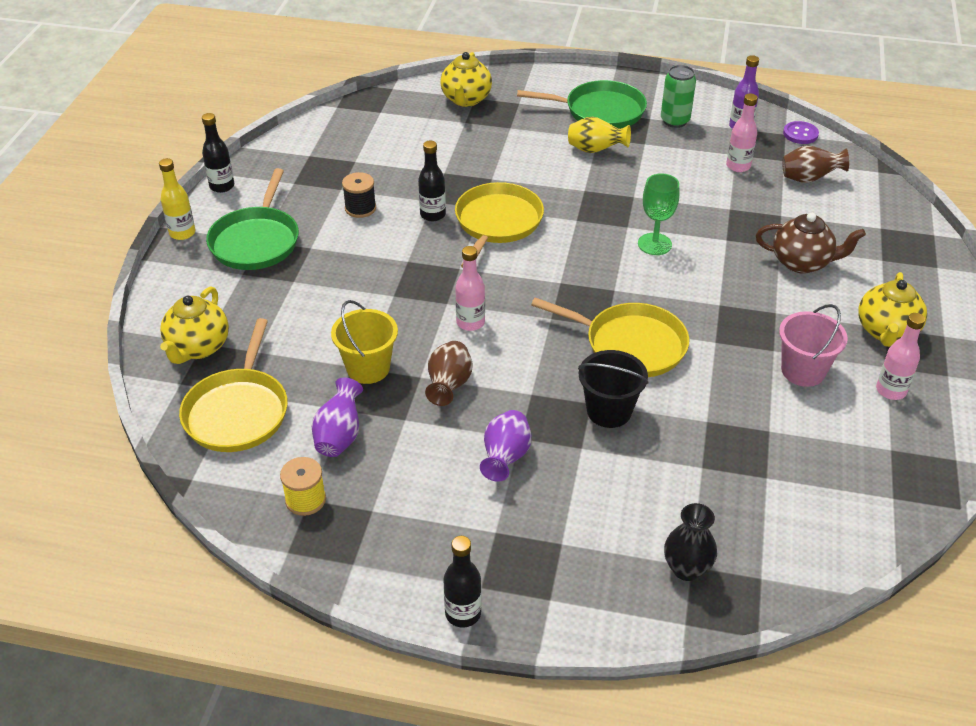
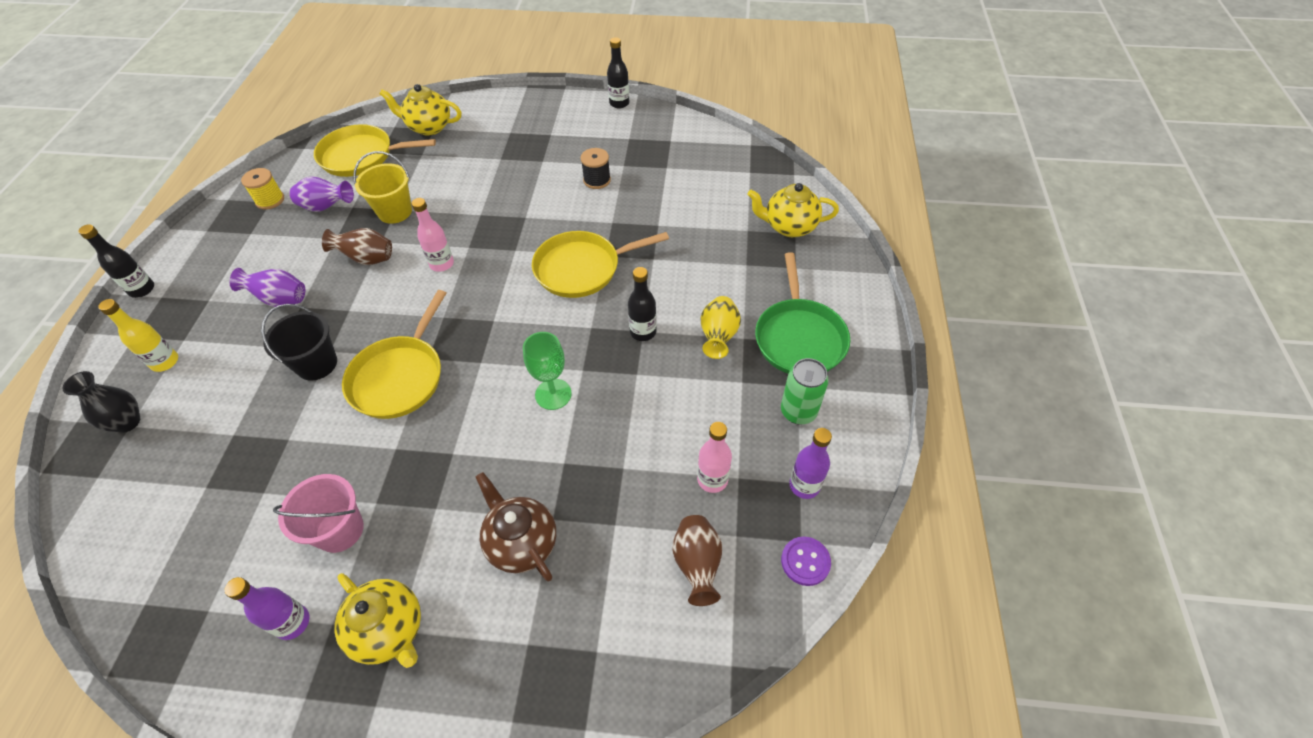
camera: 85 degrees right, 10 degrees up
yellow bottle [159,158,195,240] -> yellow bottle moved to [98,299,178,372]
green pan [206,168,299,270] -> none
black bottle [418,141,446,221] -> black bottle moved to [628,267,657,341]
yellow pan [455,182,544,268] -> yellow pan turned 150 degrees clockwise [532,231,669,298]
brown teapot [756,213,866,274] -> brown teapot turned 135 degrees clockwise [476,472,556,582]
yellow teapot [858,272,927,347] -> yellow teapot turned 150 degrees counterclockwise [334,573,421,668]
pink bottle [876,313,925,400] -> purple bottle [225,577,309,640]

